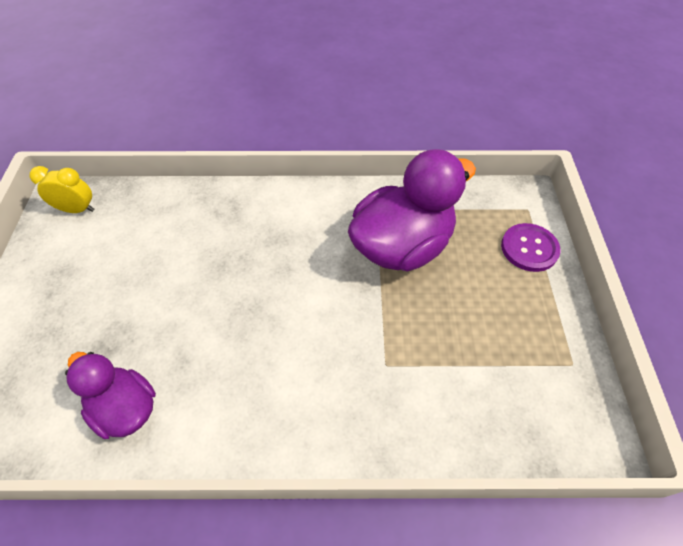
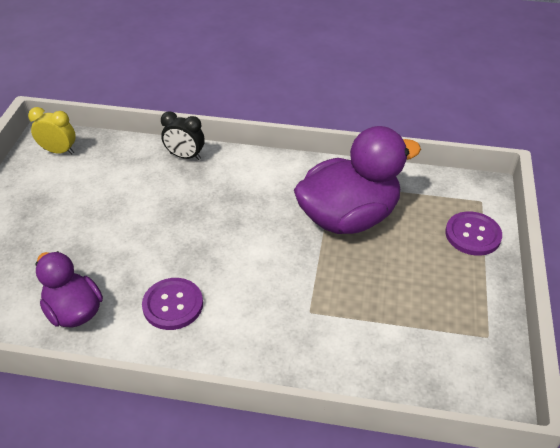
camera: 10 degrees right, 10 degrees down
none -> purple button [142,278,203,330]
none -> black clock [161,111,205,160]

